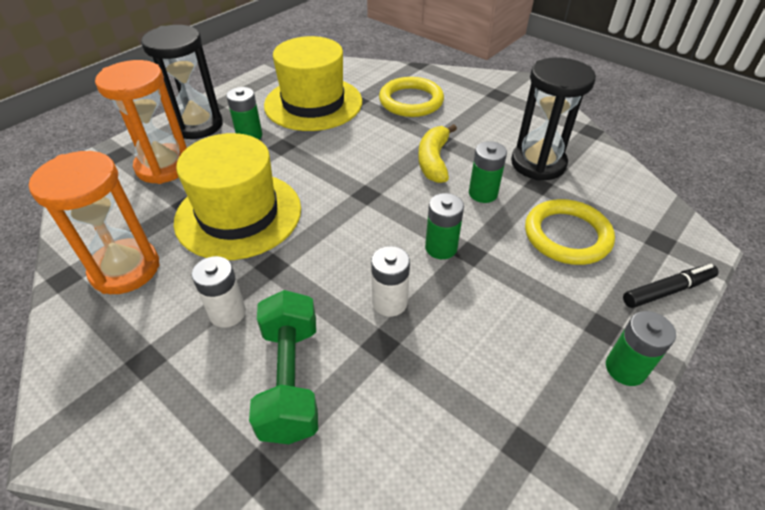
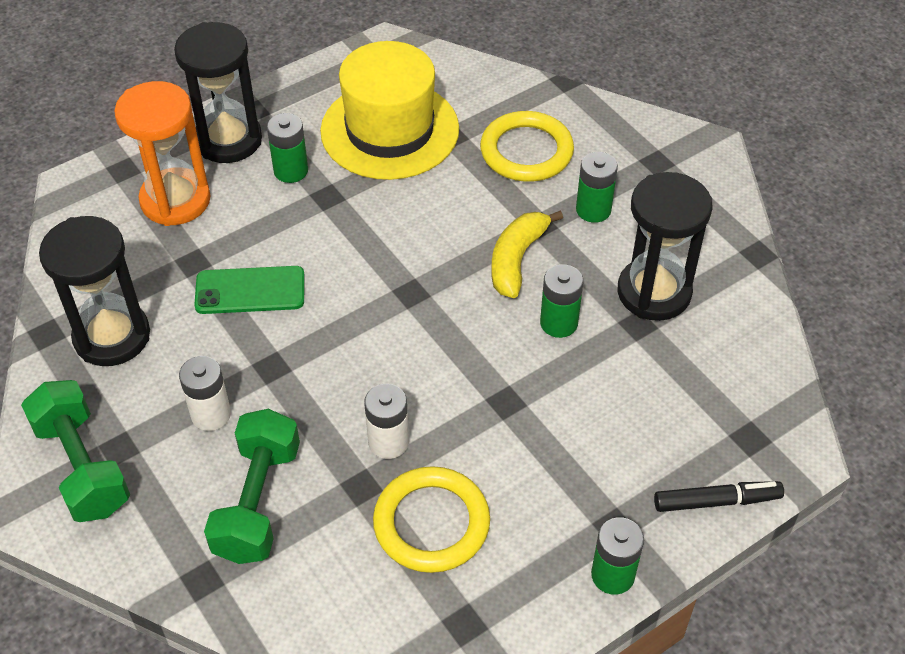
camera: 15 degrees right, 5 degrees up
orange hourglass [29,151,160,294] -> black hourglass [39,216,150,366]
yellow hat [174,133,301,260] -> green phone [194,266,305,314]
green battery [425,193,464,259] -> green battery moved to [576,152,618,223]
yellow ring [525,199,615,265] -> yellow ring moved to [373,466,490,573]
none -> green dumbbell [21,380,130,522]

